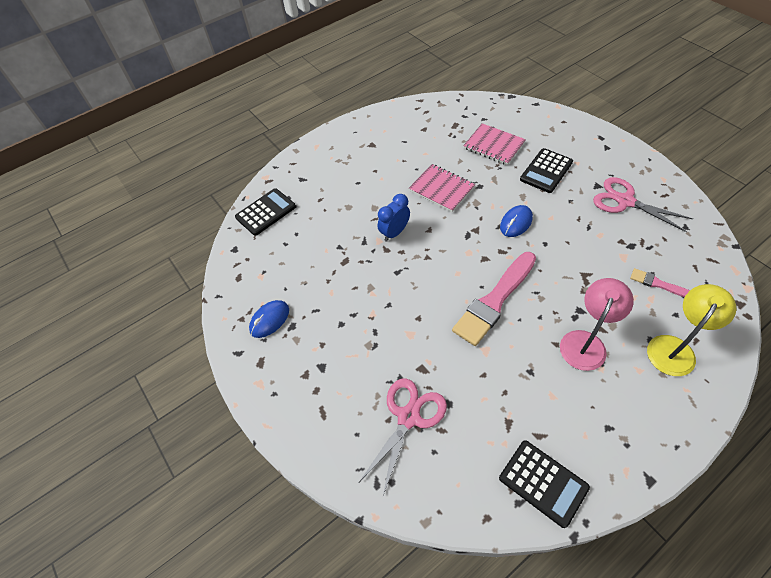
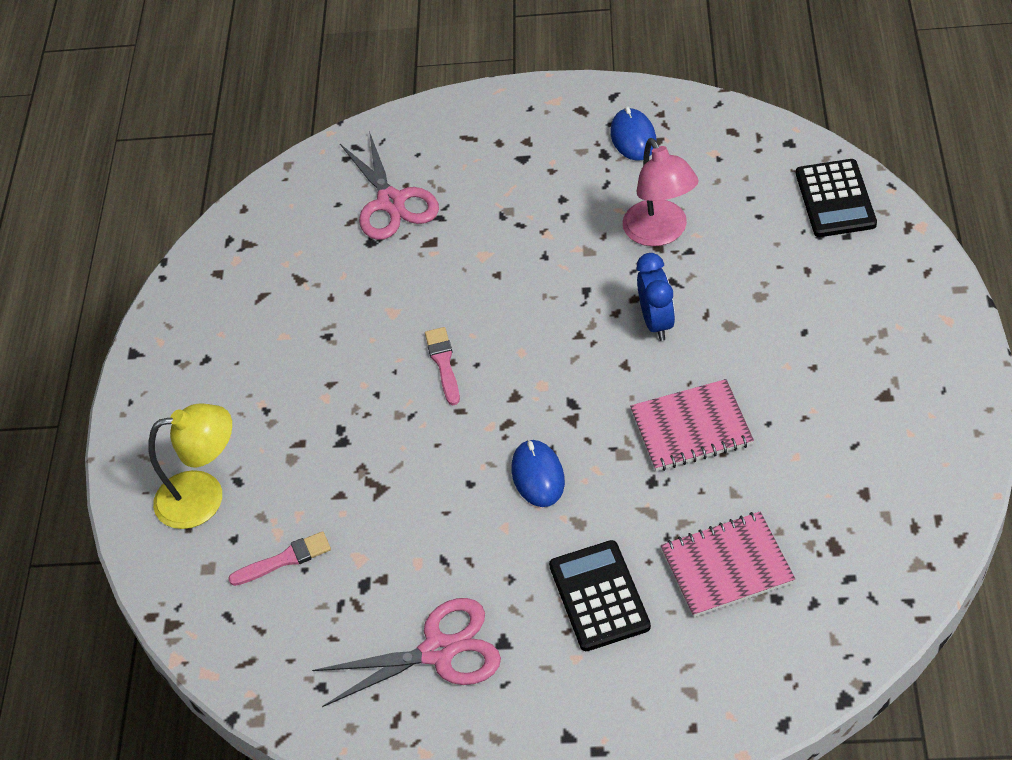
camera: 130 degrees right, 5 degrees down
pink brush [452,252,536,346] -> pink brush [425,327,460,405], size x0.48
black calculator [499,440,590,528] -> none
pink lamp [560,278,634,371] -> pink lamp moved to [623,138,699,246]
yellow lamp [647,284,736,376] -> yellow lamp turned 90 degrees counterclockwise [148,404,232,529]

